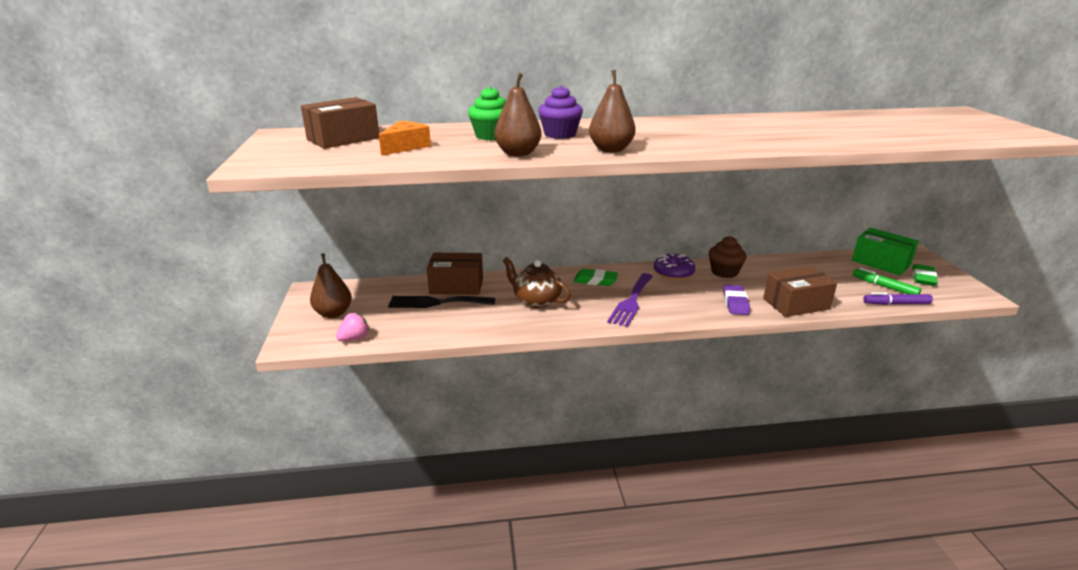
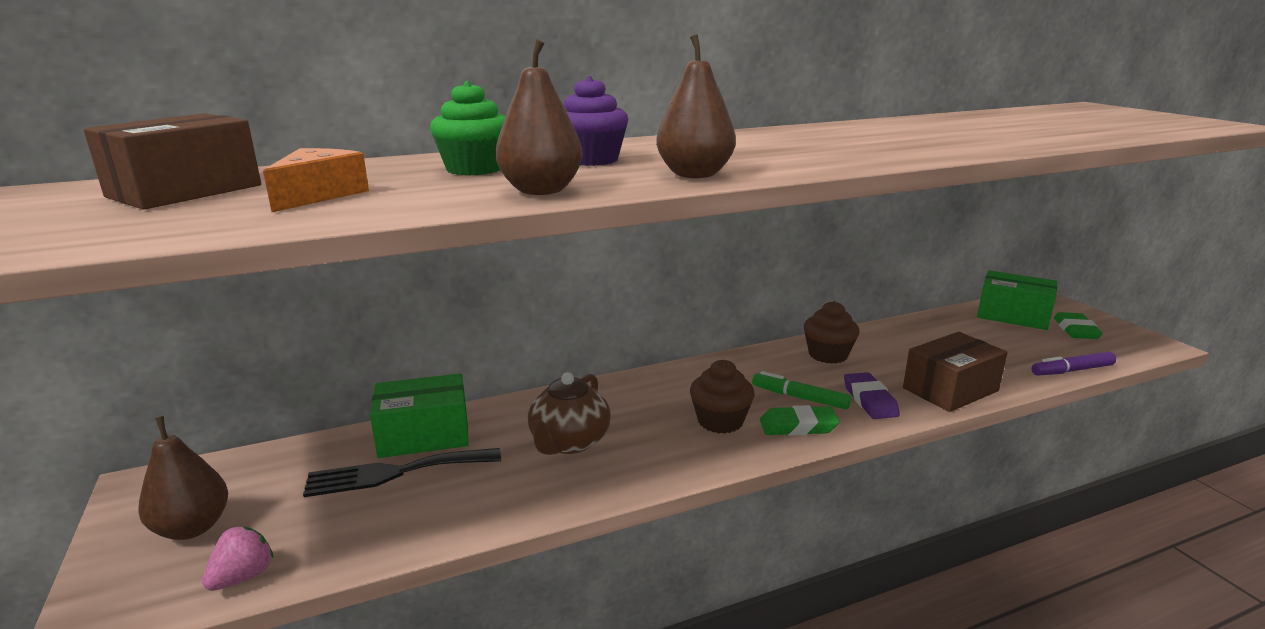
camera: 15 degrees left, 5 degrees down
brown box [427,253,483,295] -> green box [370,373,469,458]
brown teapot [503,257,571,308] -> brown teapot turned 90 degrees counterclockwise [528,372,611,455]
green eraser [574,269,618,286] -> green eraser moved to [760,405,840,436]
purple fork [607,273,653,327] -> brown cupcake [690,360,755,434]
purple donut [654,254,695,280] -> none
green marker [853,268,921,294] -> green marker moved to [752,371,851,410]

